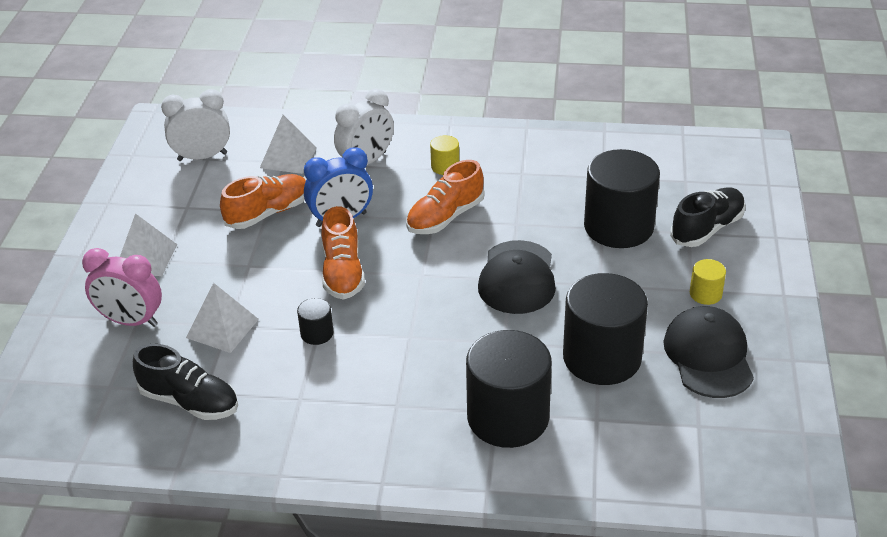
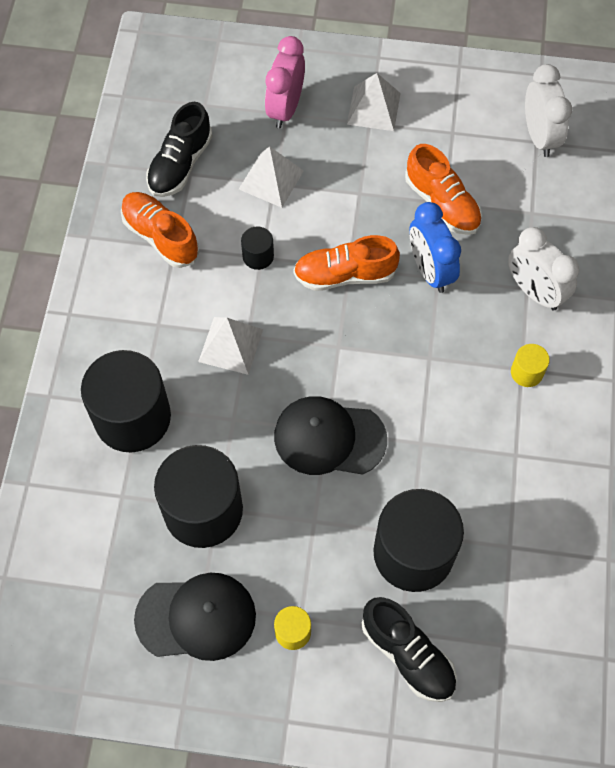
camera: 90 degrees right, 25 degrees up
white pyramid [260,115,317,174] -> white pyramid moved to [198,317,263,375]
orange shoe [406,160,484,234] -> orange shoe moved to [121,192,200,268]

